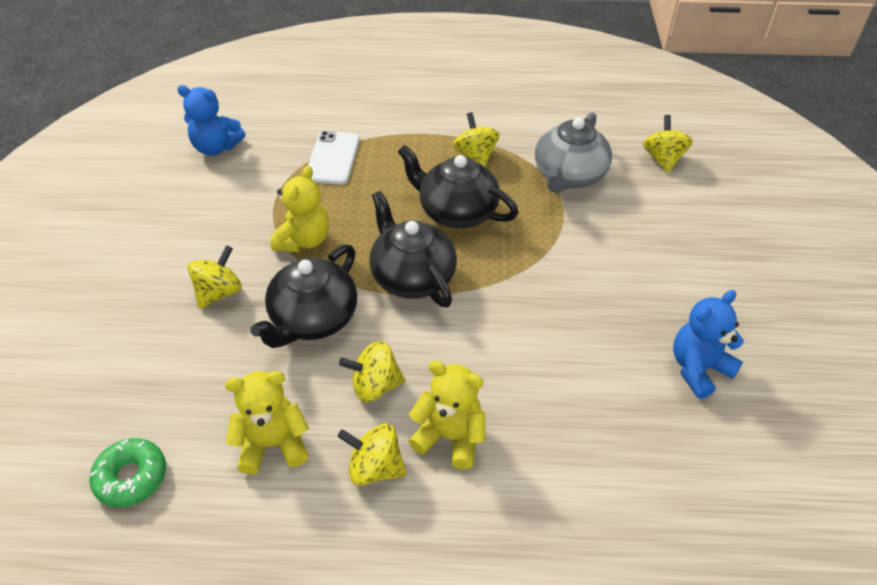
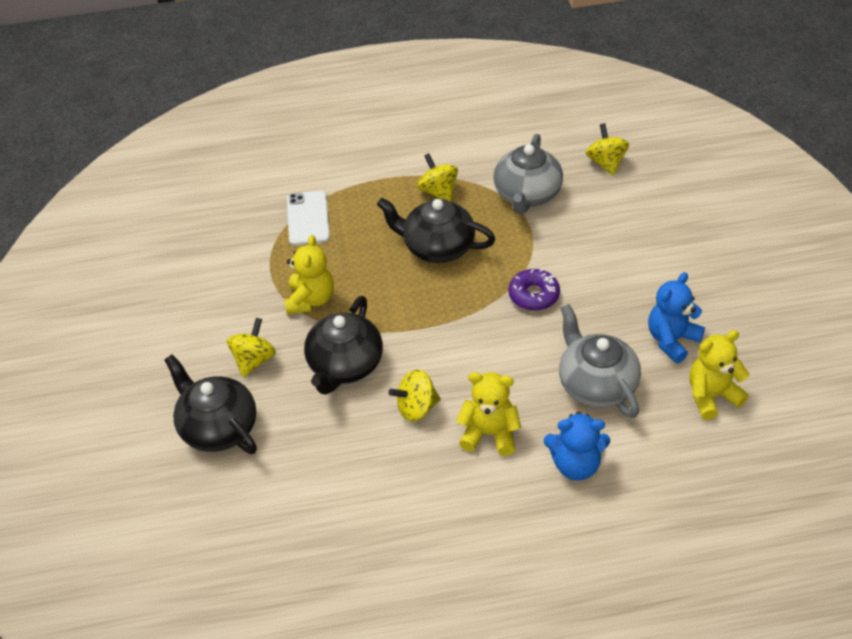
camera: 10 degrees left, 0 degrees up
green donut [89,438,166,507] -> none
blue teddy bear [177,85,245,156] -> blue teddy bear moved to [544,412,610,481]
yellow teddy bear [225,371,309,475] -> yellow teddy bear moved to [689,330,749,420]
yellow spinning top [338,423,407,486] -> none
black teapot [369,191,457,308] -> black teapot moved to [164,355,257,454]
none -> purple donut [509,269,560,311]
none -> grey teapot [559,304,641,418]

